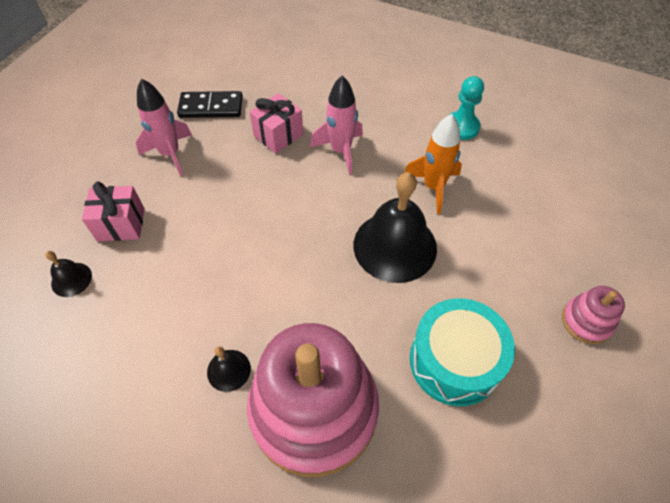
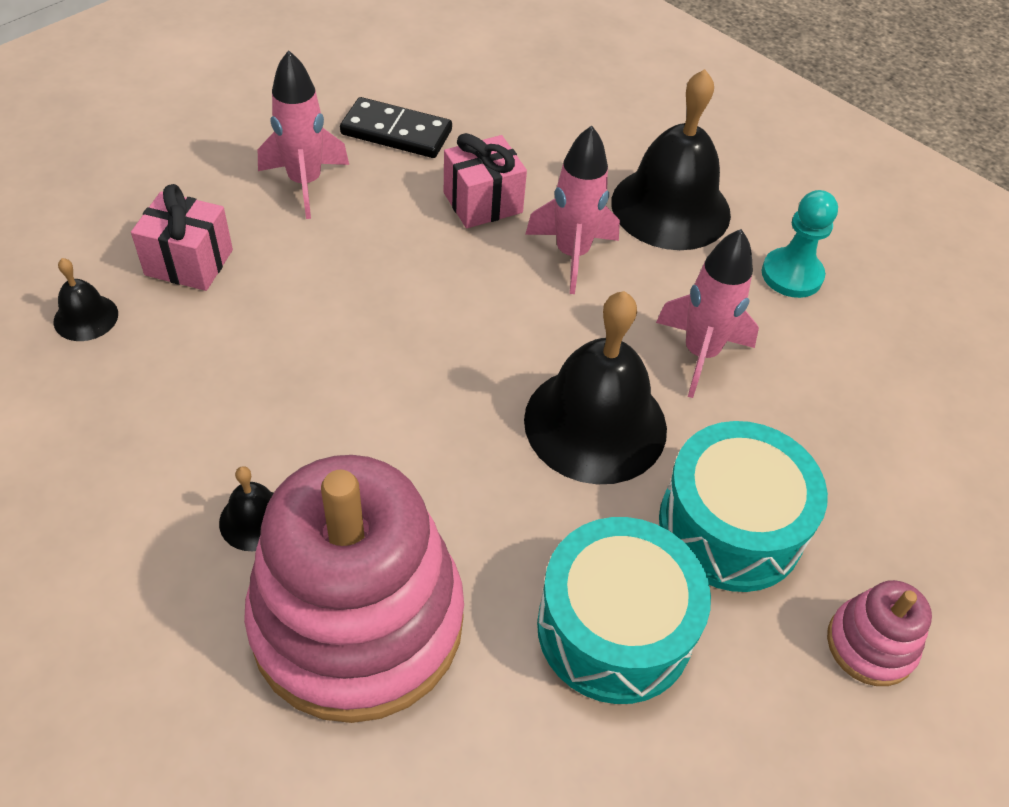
camera: 15 degrees right, 5 degrees down
orange rocket [404,114,462,214] -> pink rocket [656,229,759,398]
none -> black bell [611,69,731,250]
none -> turquoise drum [659,421,828,592]

